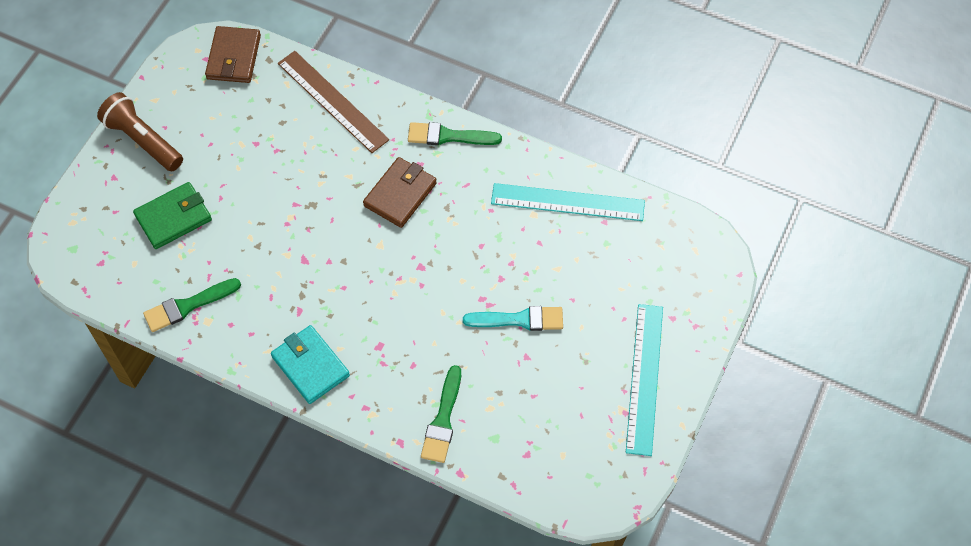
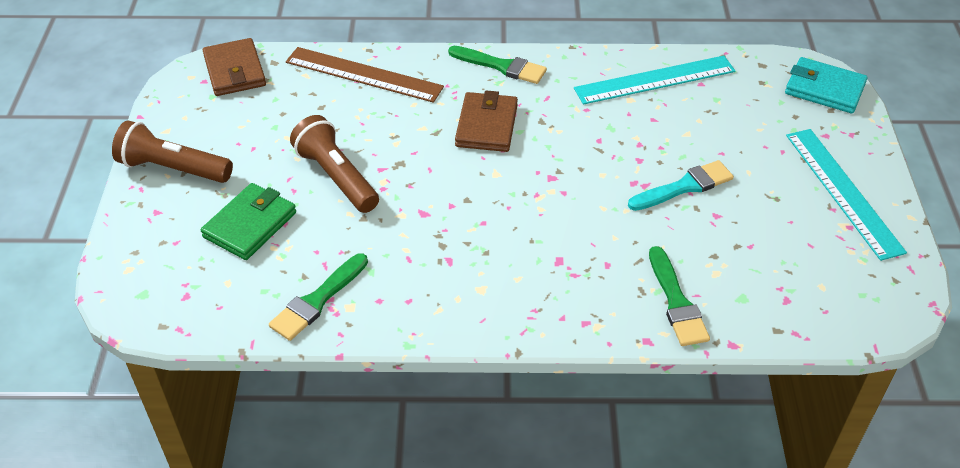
camera: 25 degrees left, 15 degrees down
turquoise wallet [271,325,350,404] -> turquoise wallet moved to [785,57,867,113]
green brush [408,122,502,145] -> green brush turned 135 degrees counterclockwise [448,46,547,84]
none -> brown flashlight [290,115,379,213]

